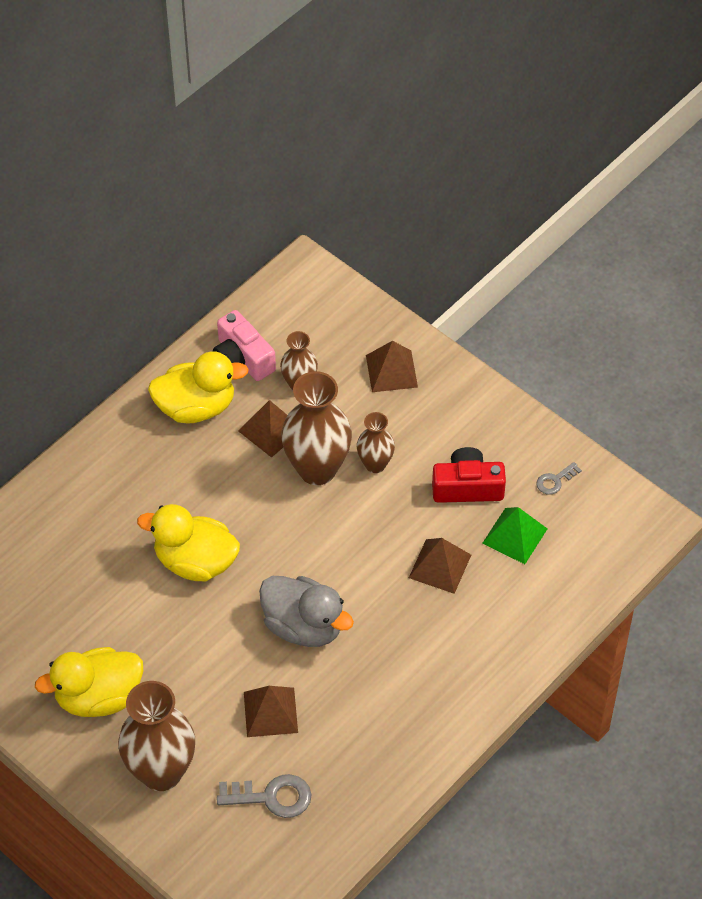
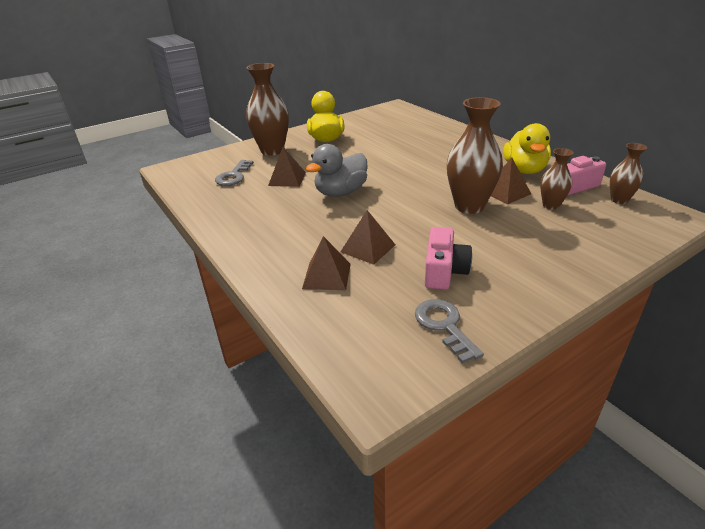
camera: 105 degrees right, 20 degrees down
yellow duck [137,504,240,581] -> none
brown vase [357,412,395,473] -> brown vase moved to [610,143,647,204]
brown pyramid [366,341,418,392] -> brown pyramid moved to [302,236,351,290]
red camera [432,447,506,503] -> pink camera [425,227,472,290]
green pyramid [482,507,547,564] -> none
grey key [536,462,582,495] -> grey key [415,299,484,364], size x1.74

